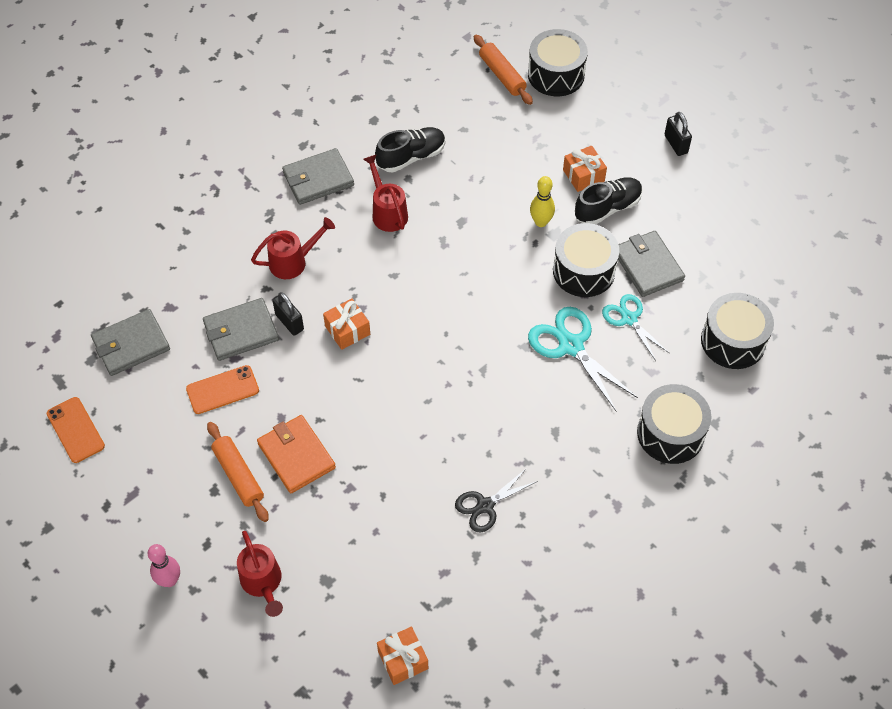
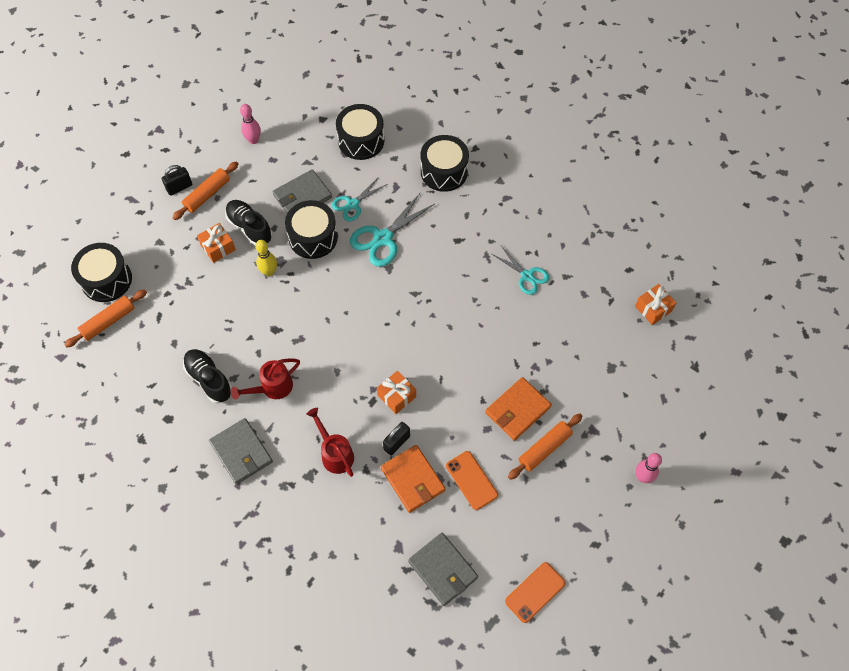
camera: 100 degrees left, 5 degrees up
grey wallet [203,298,279,361] -> orange wallet [381,445,445,513]
red watering can [237,531,283,617] -> none
black scissors [455,468,538,532] -> turquoise scissors [492,246,549,295]
none -> orange rolling pin [172,161,239,220]
none -> pink bowling pin [240,104,261,144]

